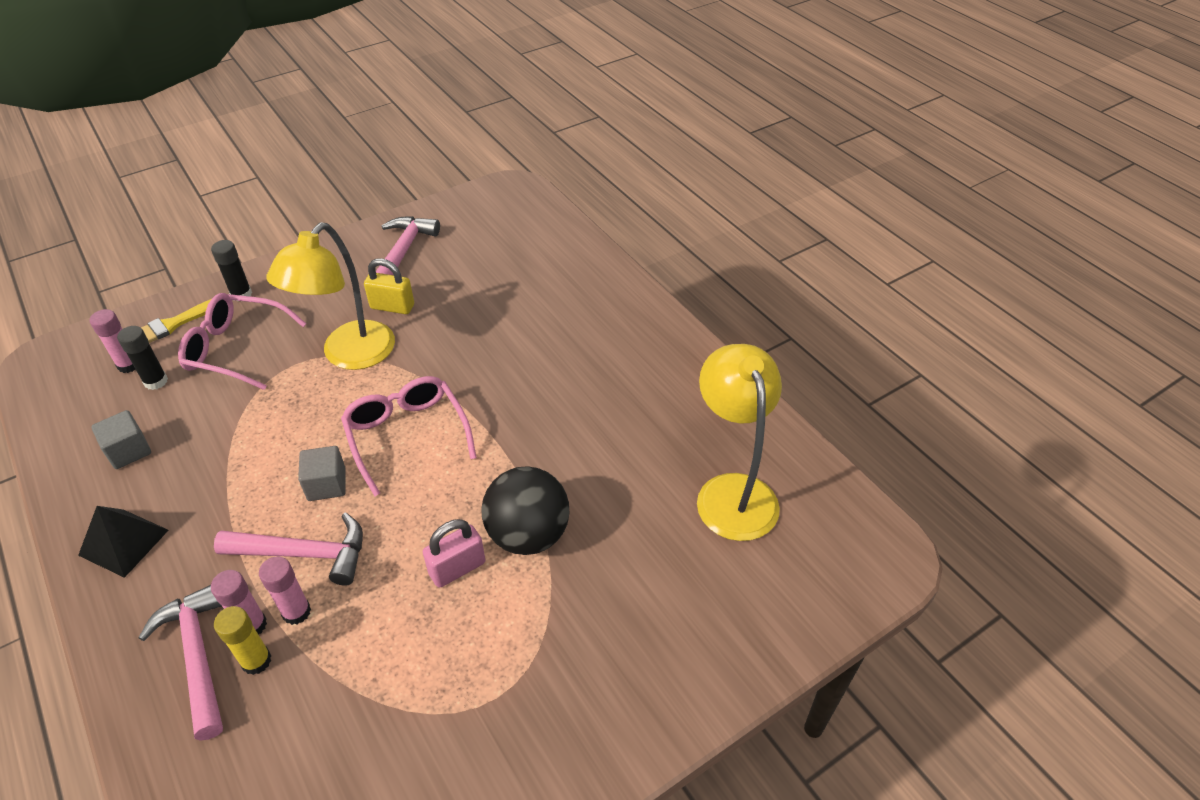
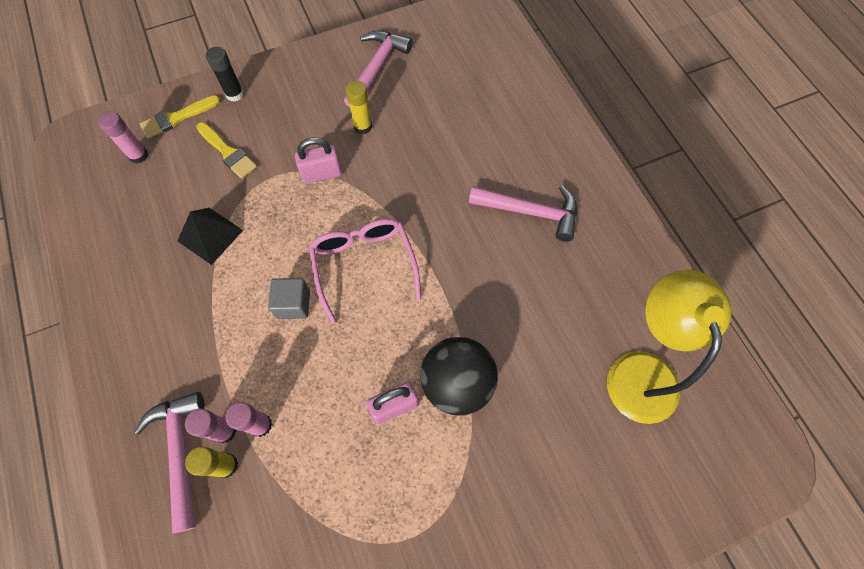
camera: 10 degrees right, 20 degrees up
black pyramid [78,506,168,578] -> black pyramid moved to [178,208,243,265]
grey cube [91,410,151,469] -> none
black glue stick [117,326,168,390] -> none
pink glasses [178,293,306,390] -> yellow brush [197,122,257,179]
pink hammer [214,513,363,586] -> pink hammer moved to [469,185,577,242]
yellow lamp [266,223,395,370] -> pink padlock [295,137,342,183]
yellow padlock [364,259,414,314] -> yellow glue stick [346,81,372,134]

